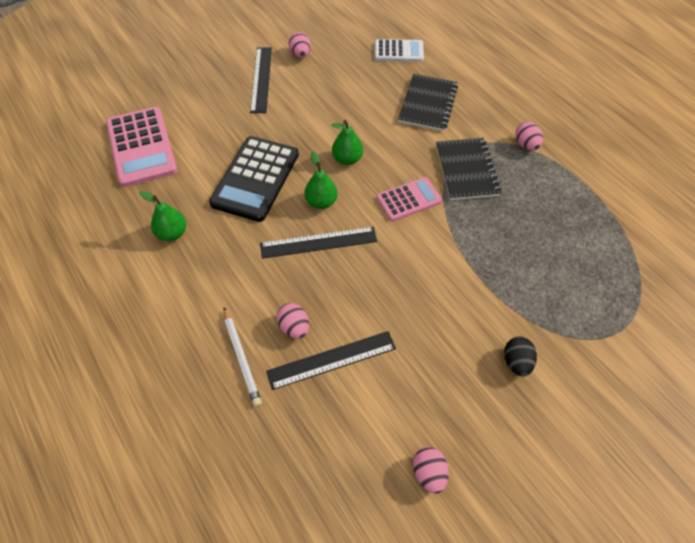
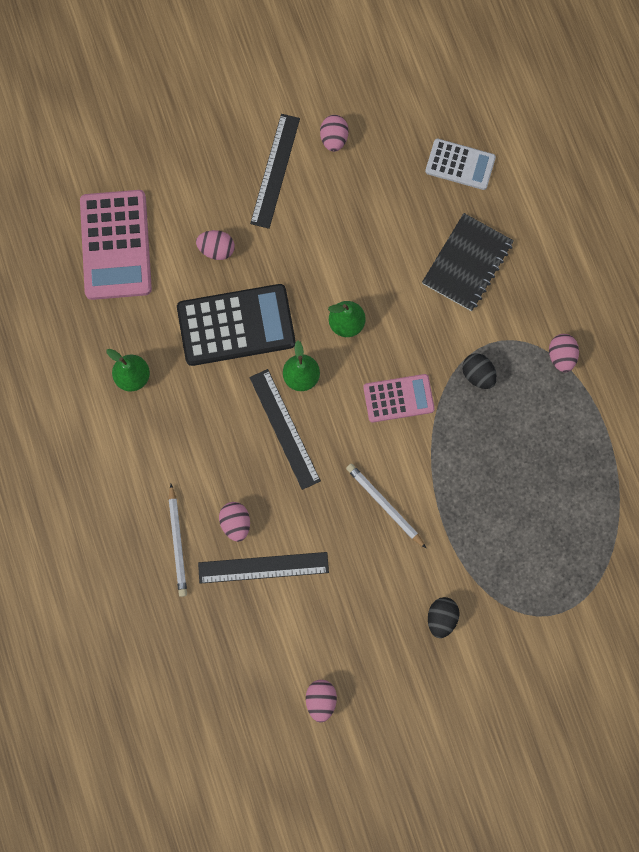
camera: 15 degrees right, 20 degrees up
black calculator [209,136,299,222] -> black calculator turned 135 degrees counterclockwise [177,284,296,366]
black ruler [260,227,377,259] -> black ruler turned 60 degrees clockwise [249,369,321,490]
black notebook [436,138,502,200] -> black egg [462,354,497,389]
none -> pink egg [196,230,235,260]
none -> white pencil [346,463,427,549]

